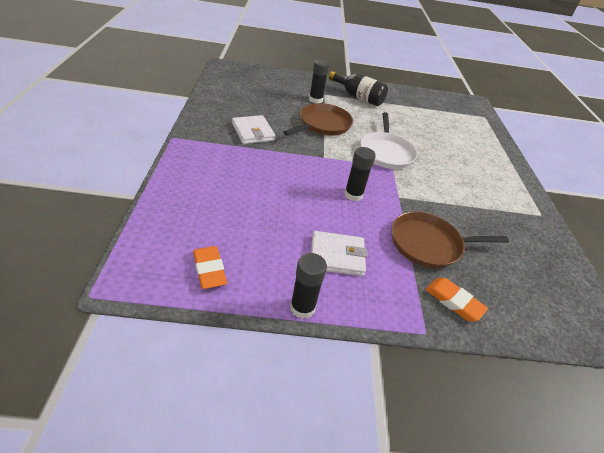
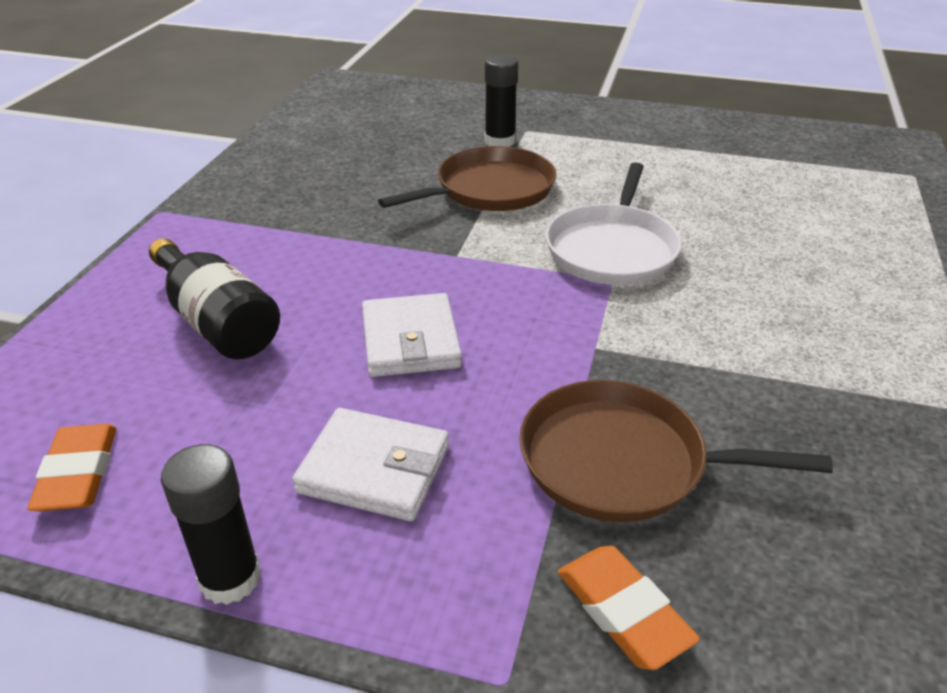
camera: 20 degrees right, 5 degrees down
white wallet [232,115,275,144] -> white wallet moved to [362,293,462,377]
black bottle [329,71,388,106] -> black bottle moved to [149,238,280,359]
black glue stick [344,147,376,201] -> none

